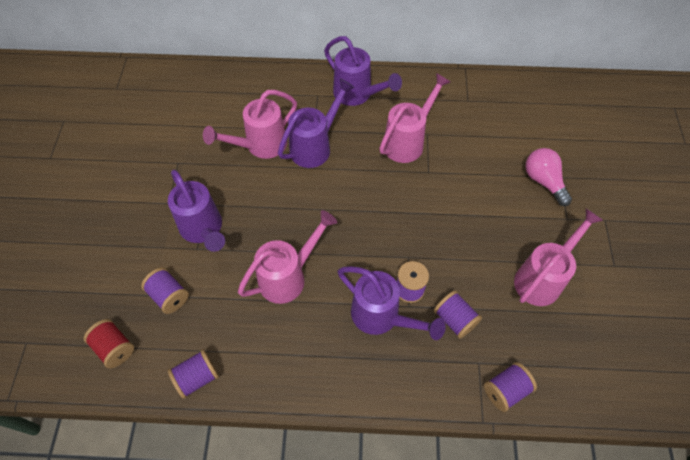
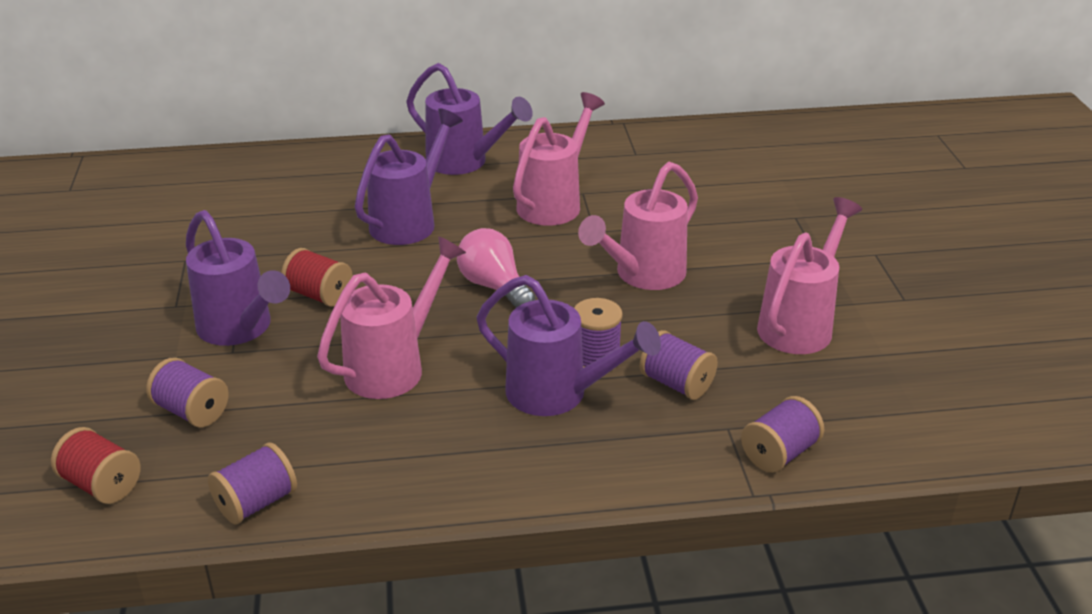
camera: 10 degrees left, 25 degrees down
pink watering can [203,90,297,159] -> pink watering can moved to [578,162,698,290]
pink light bulb [525,148,572,206] -> pink light bulb moved to [457,228,535,308]
none -> red spool [281,248,353,307]

